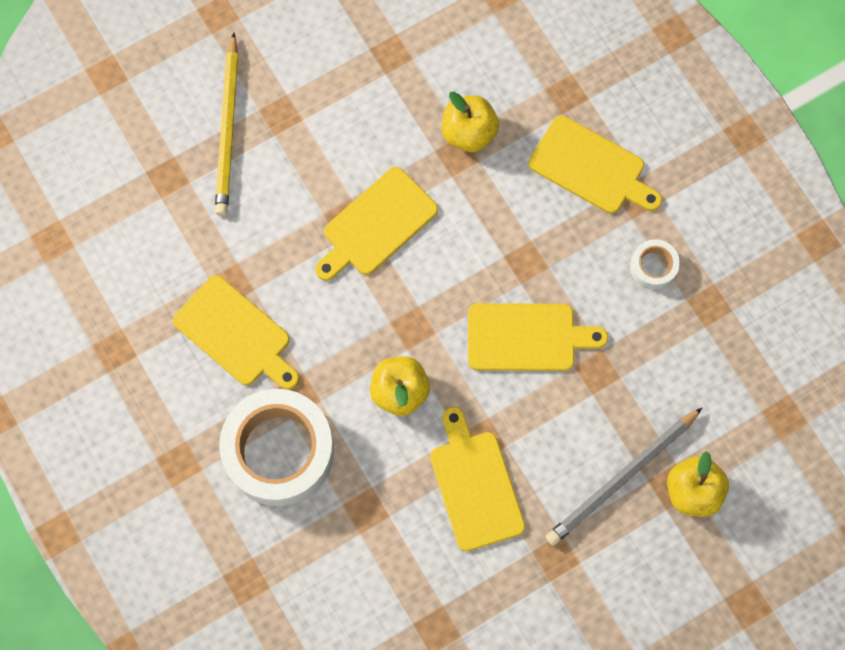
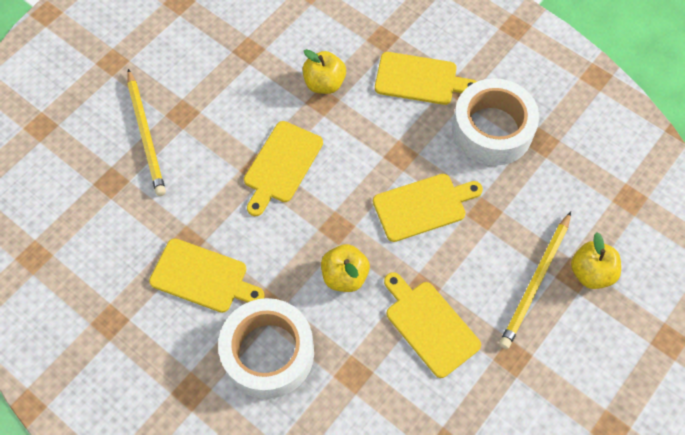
camera: 20 degrees left, 10 degrees down
grey pencil [546,408,702,546] -> yellow pencil [499,212,571,349]
white tape [630,239,680,290] -> white tape [452,78,539,166], size x2.27

